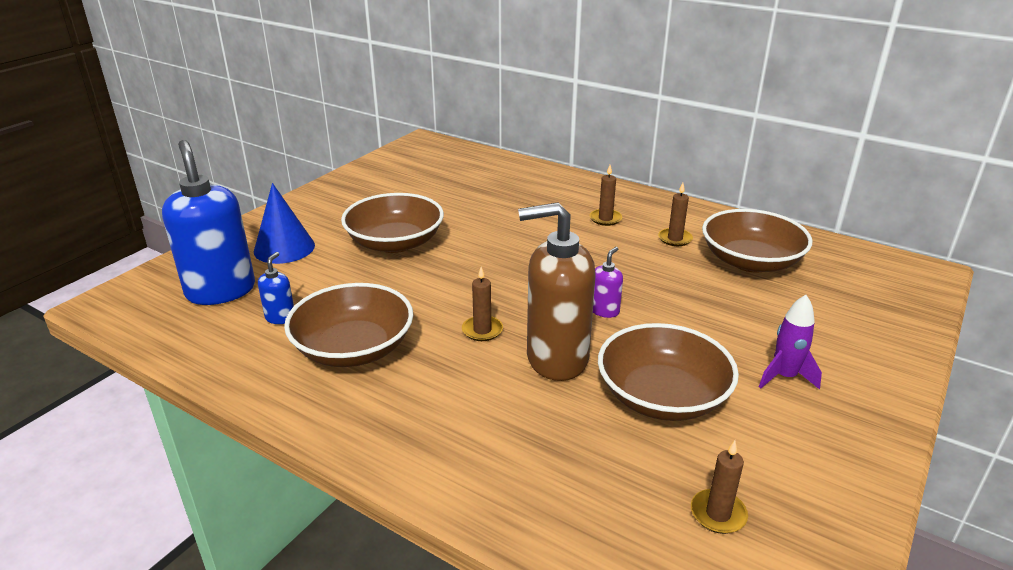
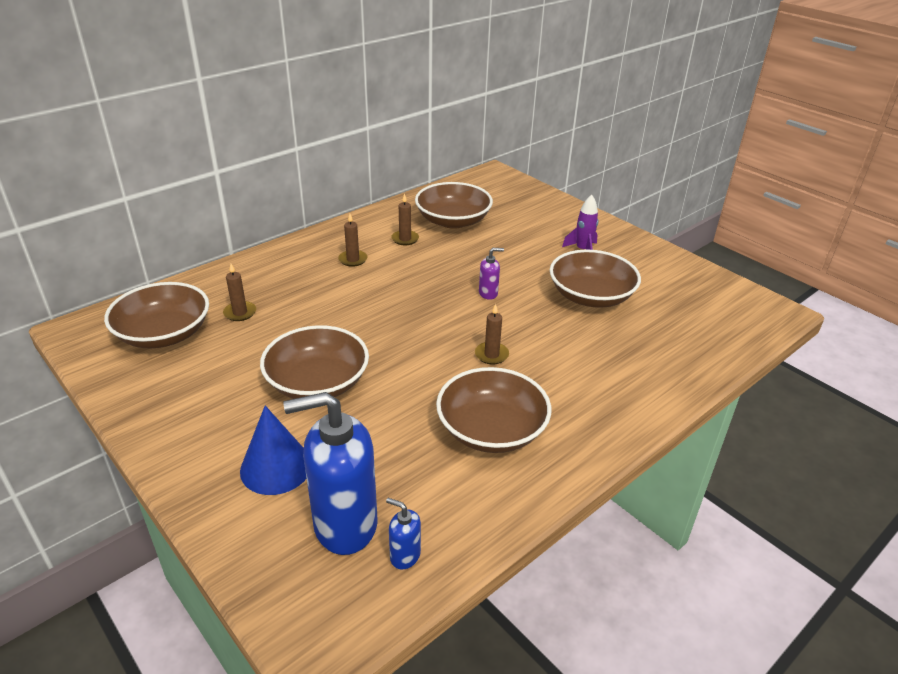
camera: 75 degrees left, 5 degrees up
blue soap dispenser [258,252,294,324] -> blue soap dispenser moved to [386,498,421,570]
brown soap dispenser [518,202,596,381] -> none
purple soap dispenser [593,247,623,318] -> purple soap dispenser turned 120 degrees clockwise [479,248,504,300]
brown candle [691,440,748,534] -> brown candle moved to [223,264,256,321]
none -> brown bowl [104,282,209,349]

